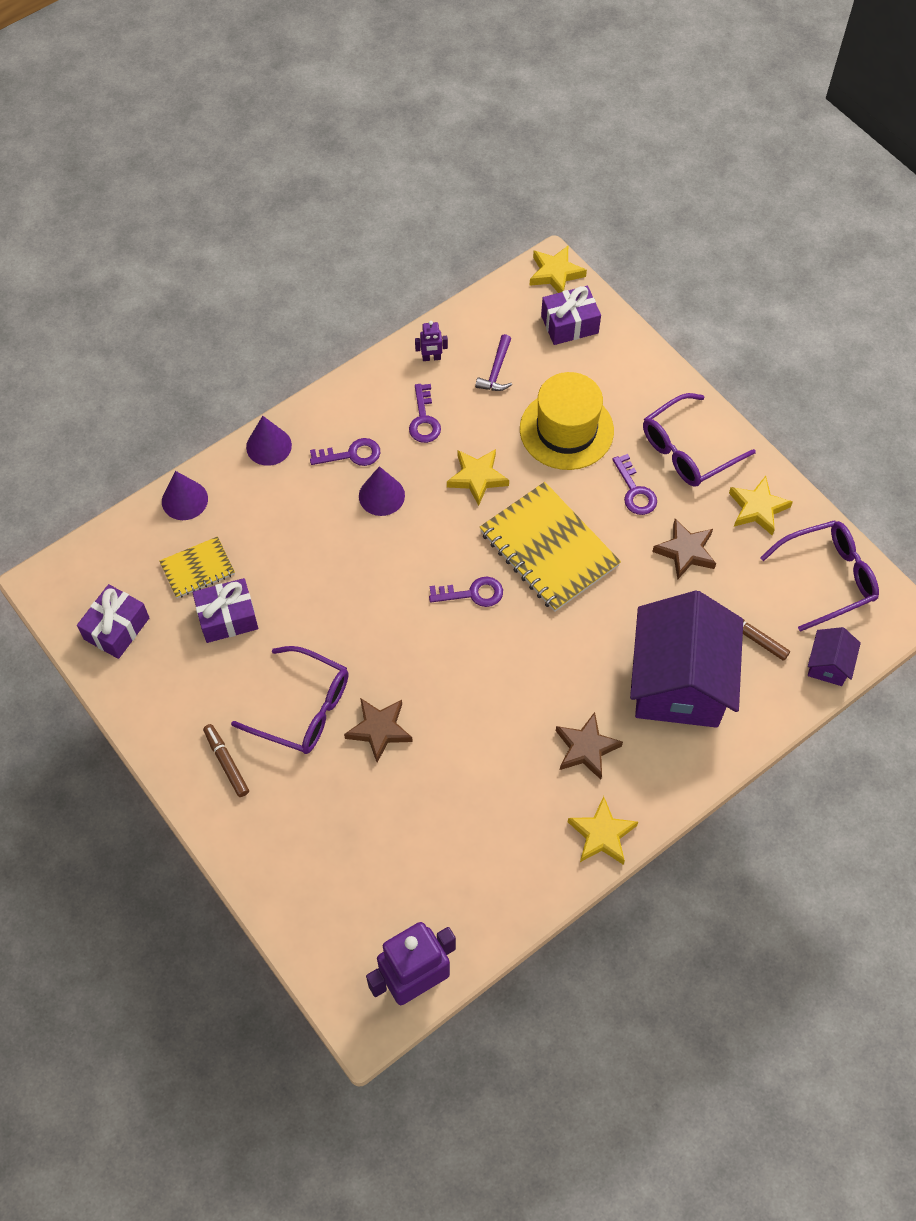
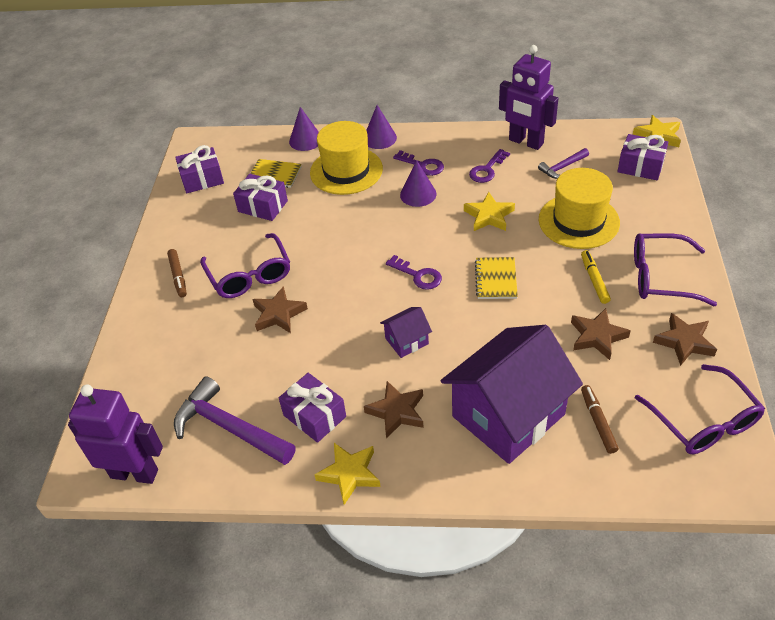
camera: 45 degrees right, 15 degrees down
brown marker [203,724,249,797] -> brown marker turned 150 degrees clockwise [167,249,187,297]
purple robot [415,321,448,361] -> purple robot [499,45,558,150], size x2.33
yellow notebook [480,482,621,612] -> yellow notebook [475,257,518,299], size x0.53
purple key [612,454,657,515] -> yellow marker [581,250,611,304]
yellow star [729,476,793,535] -> brown star [653,313,717,366]
purple glasses [760,520,879,632] -> purple glasses turned 45 degrees clockwise [635,364,765,454]
purple house [808,627,861,686] -> purple house moved to [380,307,432,358]
none -> purple hammer [174,376,296,465]
none -> purple gift [279,373,346,443]
none -> yellow hat [310,121,383,195]

